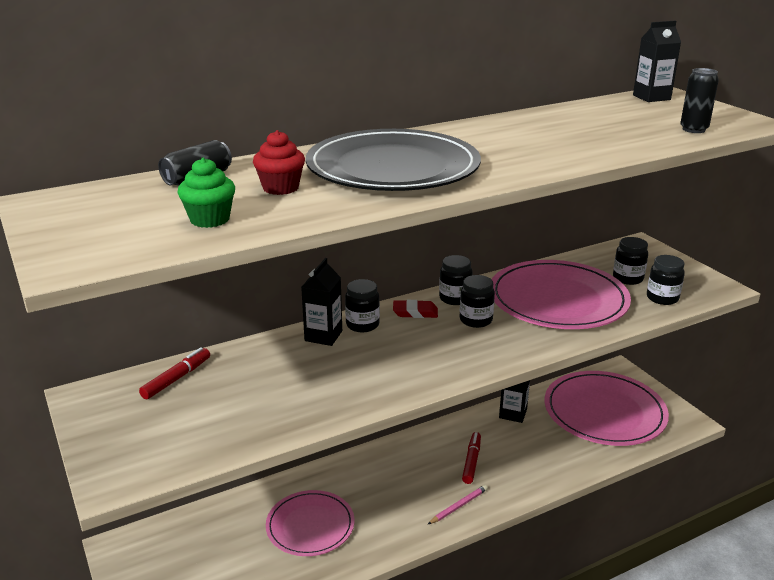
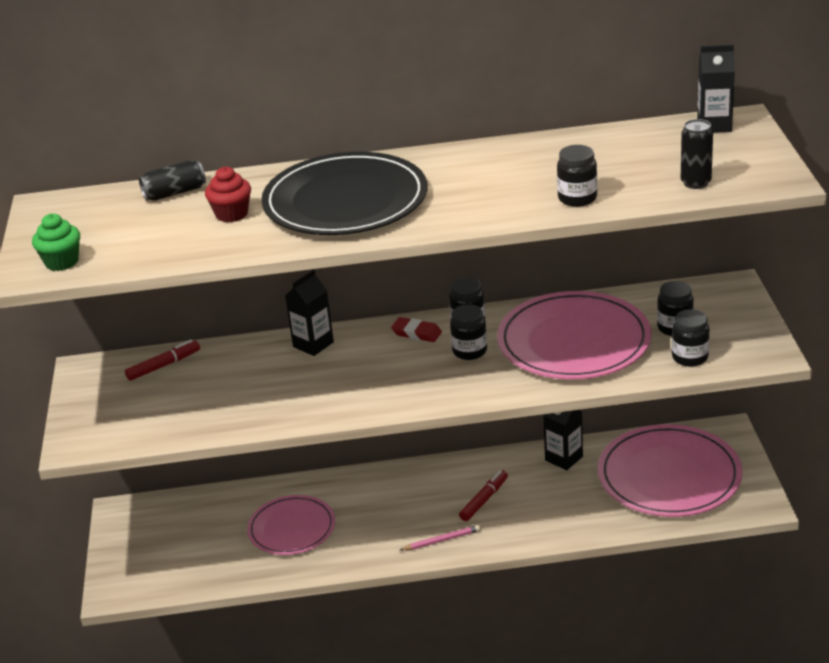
camera: 25 degrees right, 5 degrees up
green cupcake [177,158,235,228] -> green cupcake moved to [32,214,80,271]
black jar [345,279,380,332] -> black jar moved to [557,145,597,207]

